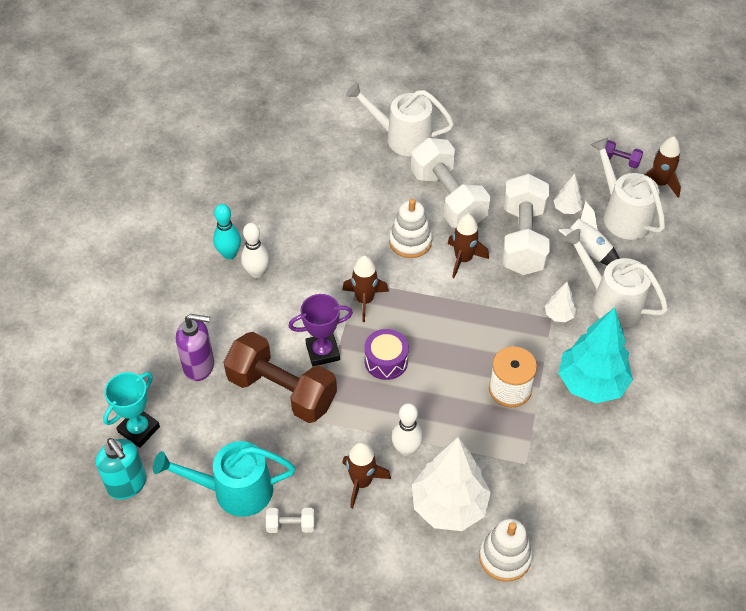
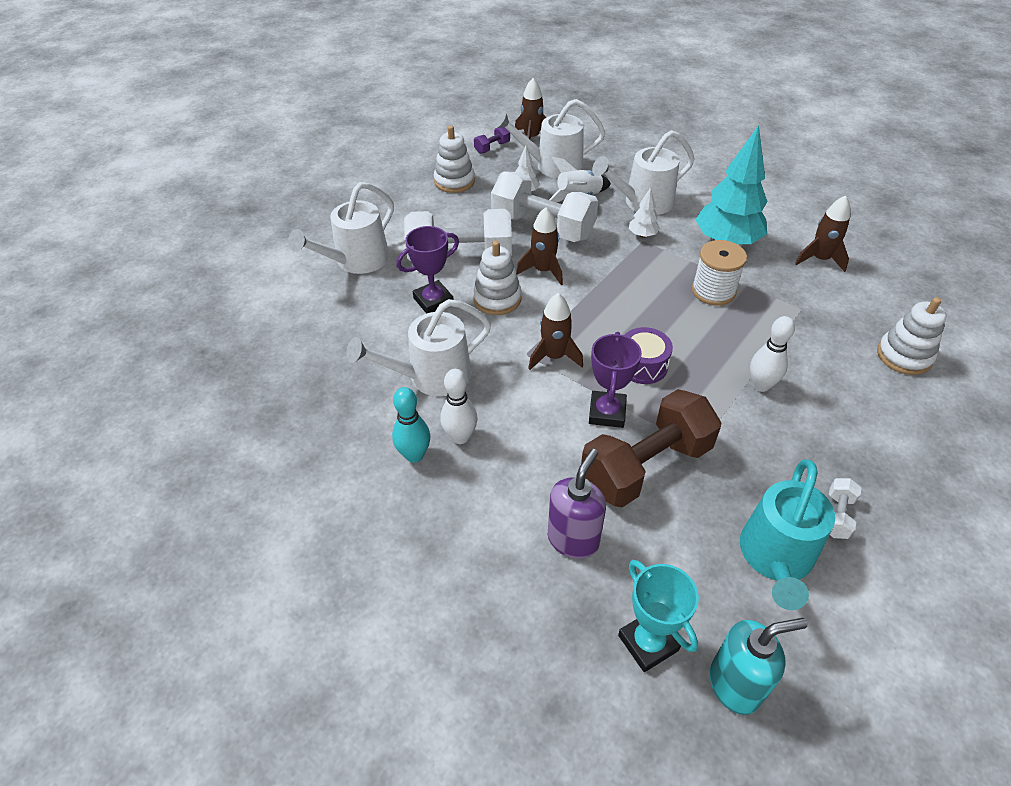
camera: 65 degrees left, 5 degrees down
brown rocket [343,442,391,508] -> brown rocket moved to [795,196,850,272]
white tree [412,437,491,531] -> none
none -> white watering can [346,299,491,396]
none -> purple trophy [396,226,459,314]
none -> white stacking toy [434,126,475,193]

